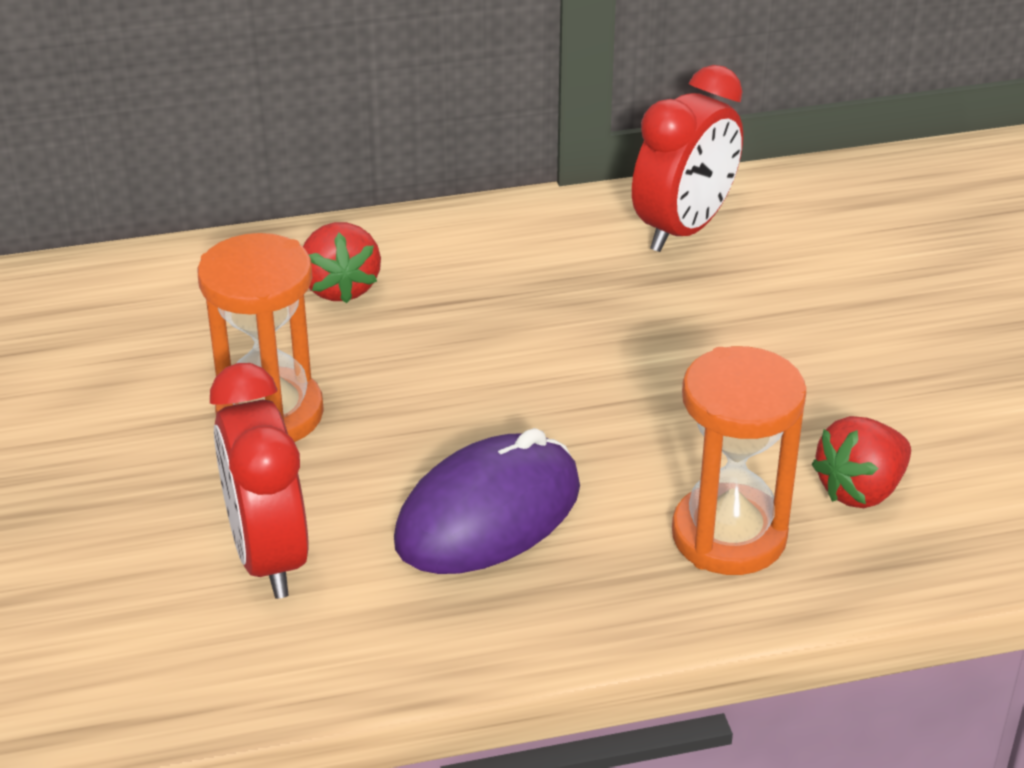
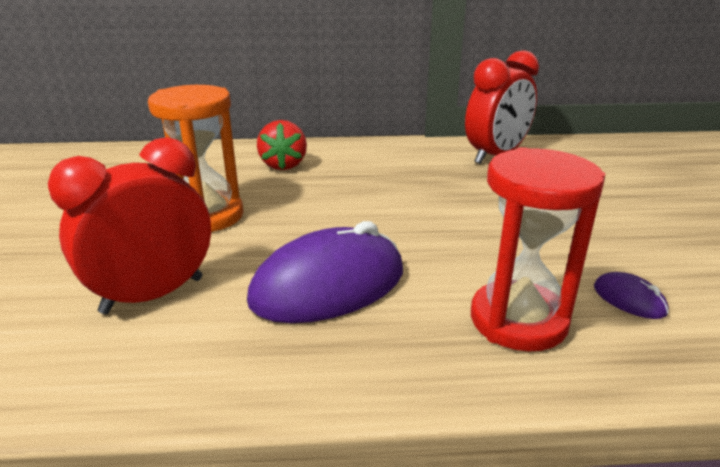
camera: 10 degrees right, 10 degrees down
red clock [210,363,308,599] -> red clock turned 60 degrees clockwise [48,137,211,314]
orange hourglass [672,346,806,575] -> red hourglass [471,147,605,352]
red strawberry [812,416,911,508] -> purple mouse [594,272,669,319]

